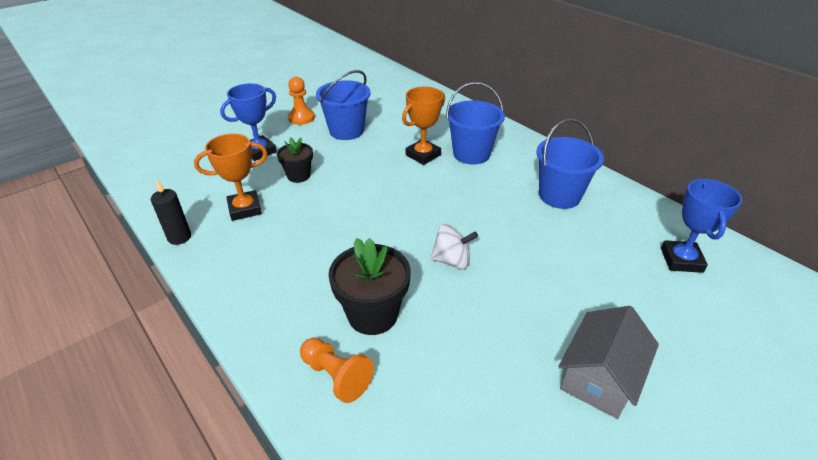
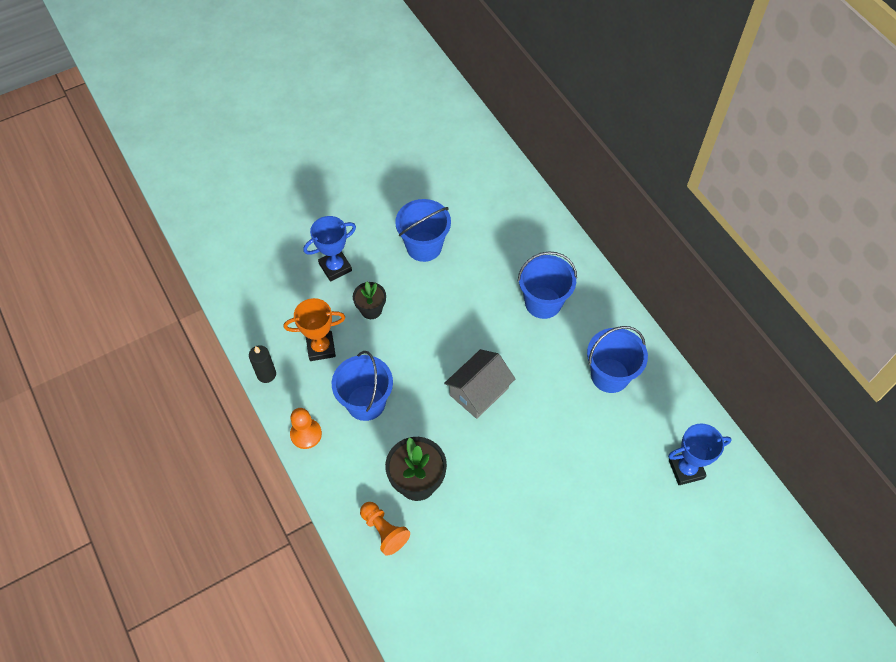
camera: 10 degrees right, 20 degrees up
orange pawn [288,77,315,125] -> orange pawn moved to [290,408,322,449]
orange trophy [402,87,445,165] -> none
white spinning top [431,224,478,269] -> none
grey house [558,306,659,419] -> grey house moved to [444,349,515,419]
blue trophy [661,179,742,273] -> blue trophy turned 60 degrees clockwise [668,423,732,485]
none -> blue bucket [332,351,393,421]

